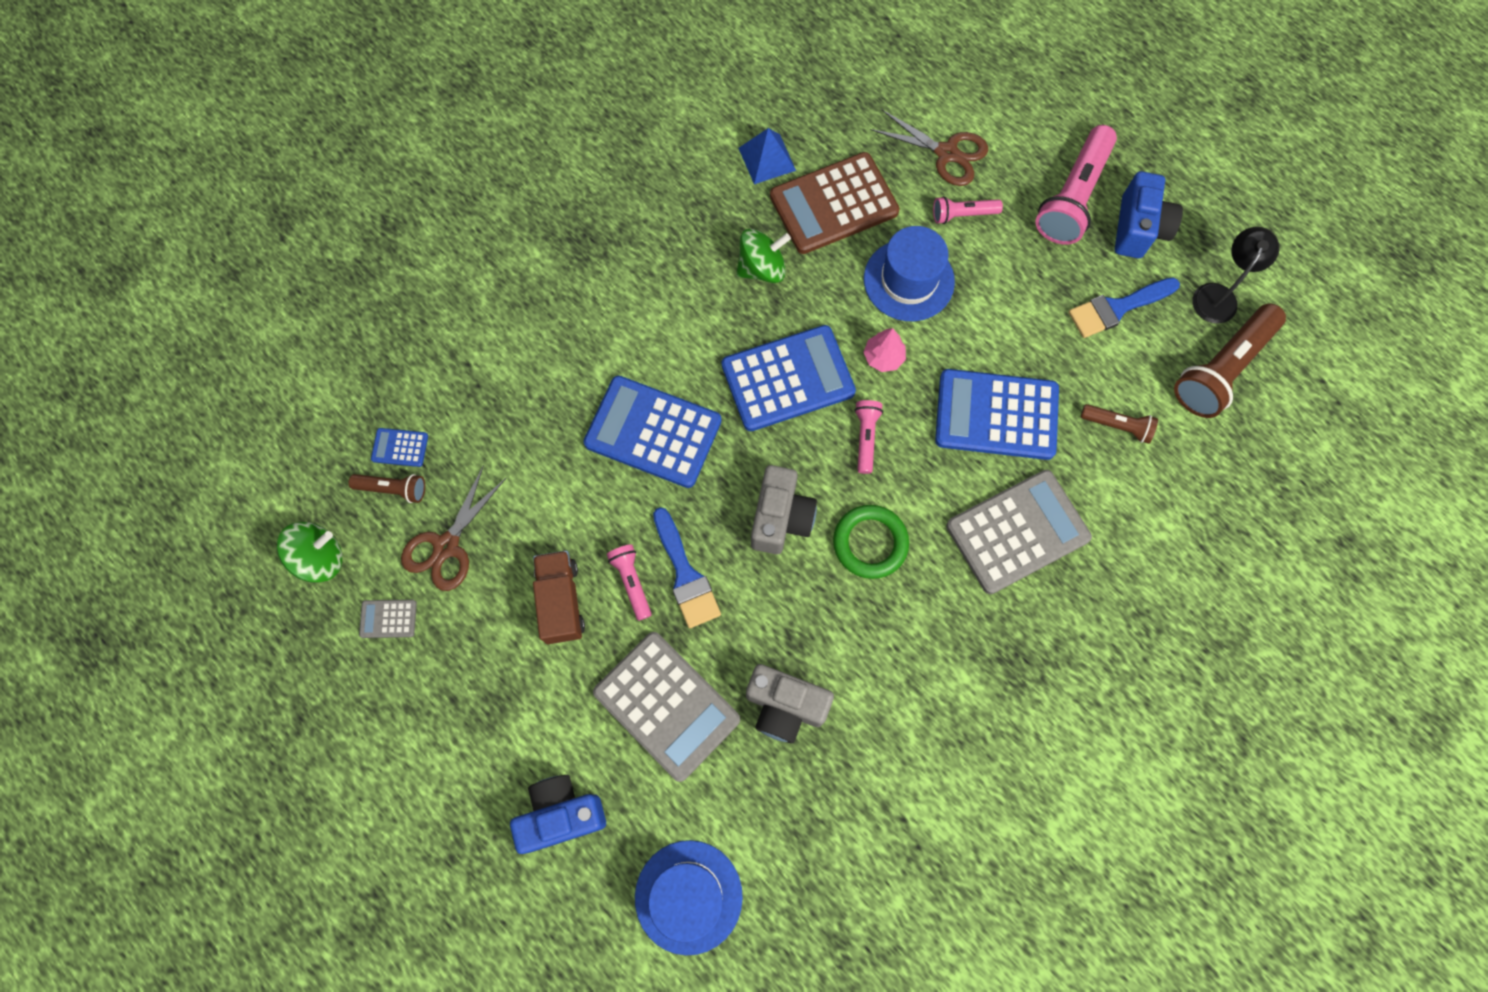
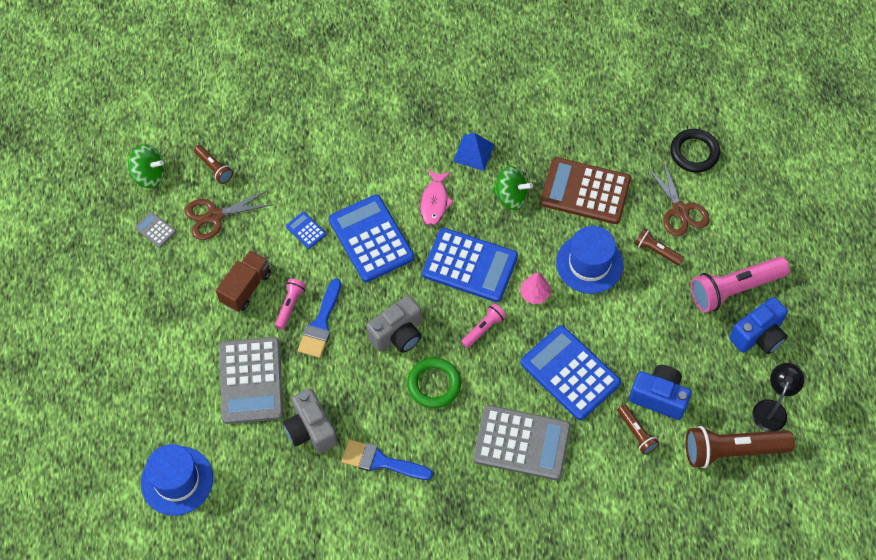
camera: 40 degrees right, 10 degrees down
blue calculator [371,428,428,467] -> blue calculator moved to [286,212,327,249]
blue camera [510,775,606,854] -> blue camera moved to [629,365,692,420]
blue pyramid [739,128,796,184] -> blue pyramid moved to [453,133,495,171]
pink flashlight [933,196,1003,224] -> brown flashlight [634,229,684,266]
blue brush [1069,278,1180,338] -> blue brush moved to [341,439,433,480]
black lamp [1193,227,1279,323] -> black lamp turned 45 degrees counterclockwise [752,363,804,432]
none -> pink fish [420,170,454,226]
none -> black ring [670,129,720,173]

